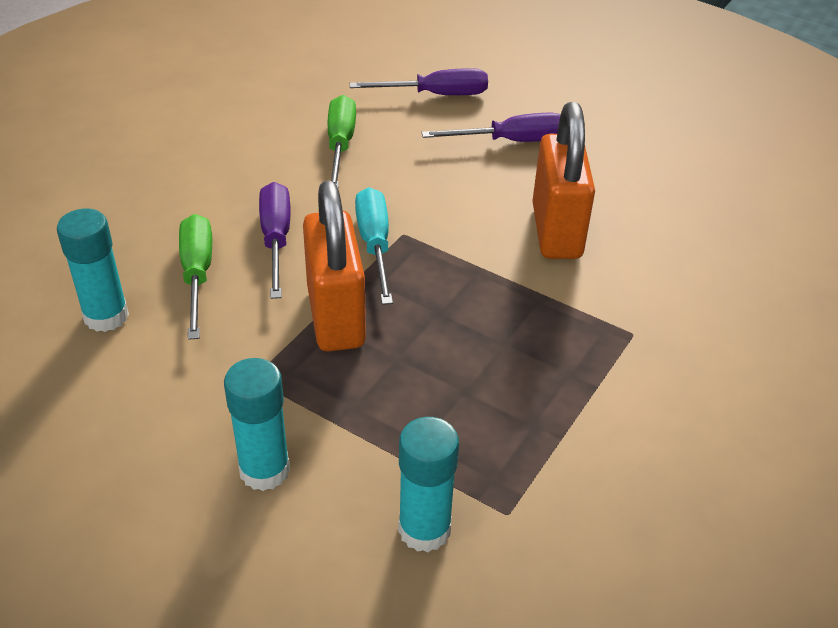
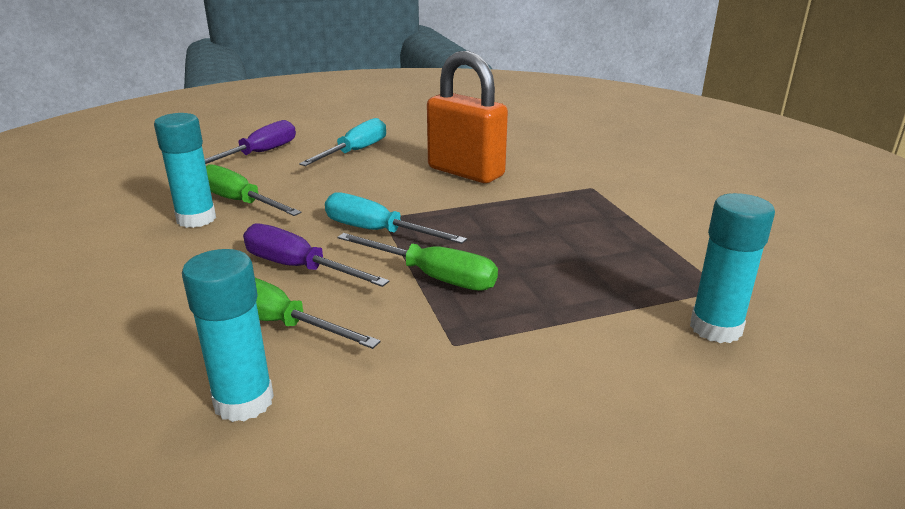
camera: 50 degrees left, 15 degrees down
turquoise glue stick [224,358,290,491] -> turquoise glue stick moved to [154,113,216,228]
orange padlock [303,180,366,352] -> green screwdriver [337,233,498,291]
purple screwdriver [422,113,561,142] -> turquoise screwdriver [299,118,386,166]

